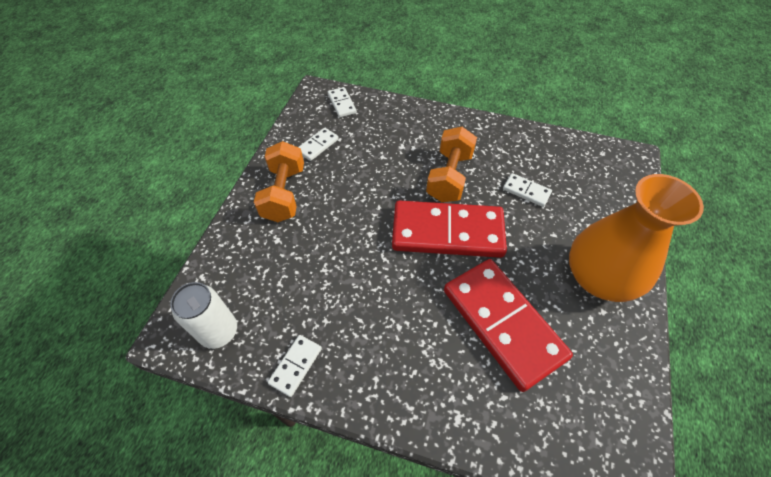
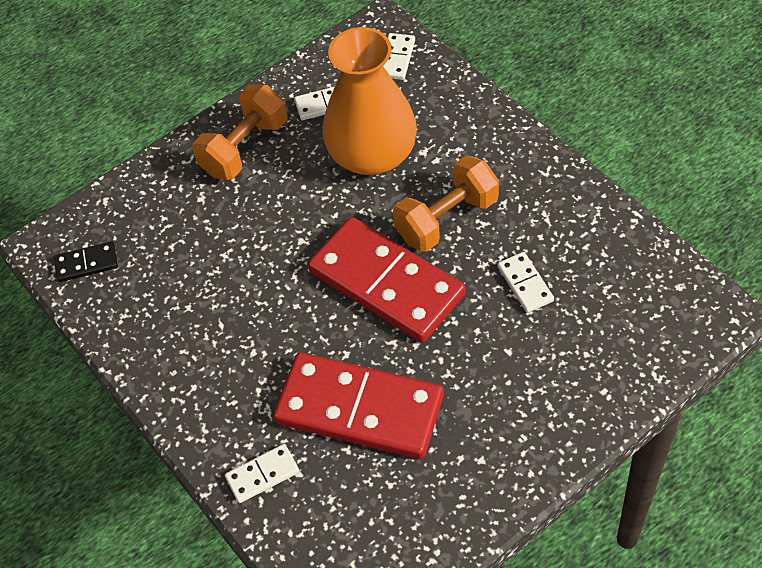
camera: 40 degrees right, 0 degrees up
white can [170,282,237,349] -> black domino [54,242,118,282]
white domino [268,335,322,397] -> white domino moved to [225,444,299,503]
red domino [444,259,573,392] -> red domino turned 75 degrees counterclockwise [273,352,444,459]
orange vase [569,174,704,302] -> orange vase moved to [323,27,417,175]

